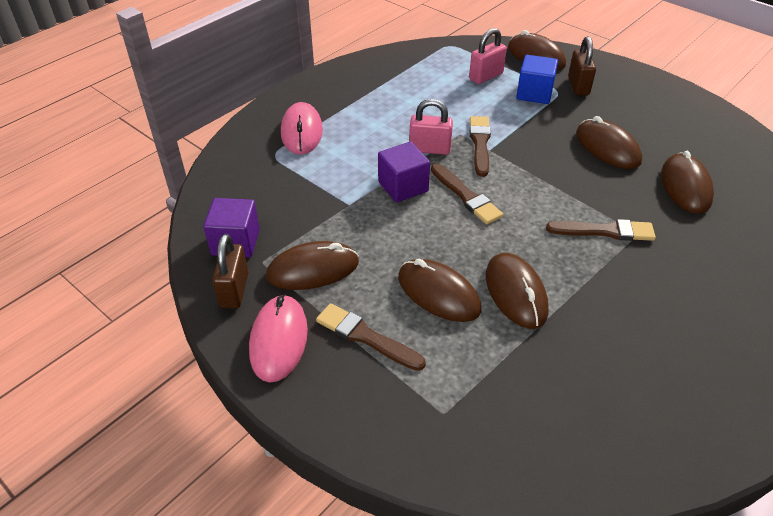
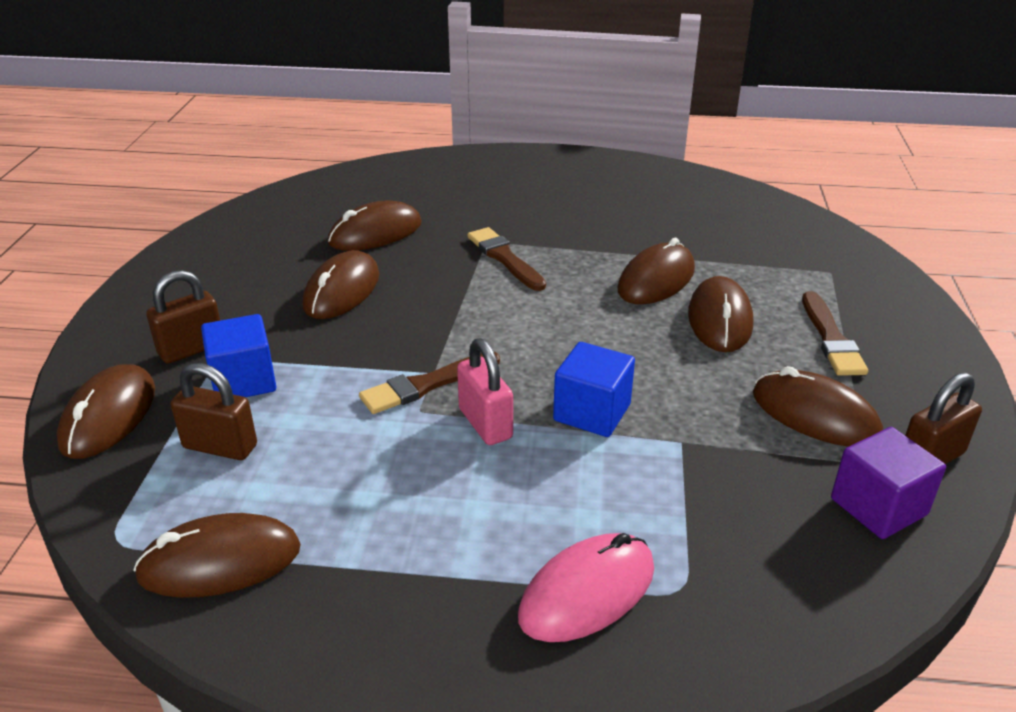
camera: 125 degrees left, 10 degrees down
pink mouse [249,294,308,382] -> none
purple cube [378,142,430,203] -> blue cube [553,342,635,437]
brown brush [431,163,503,224] -> none
pink padlock [469,28,507,84] -> brown padlock [171,363,257,460]
none -> brown mouse [133,513,301,598]

